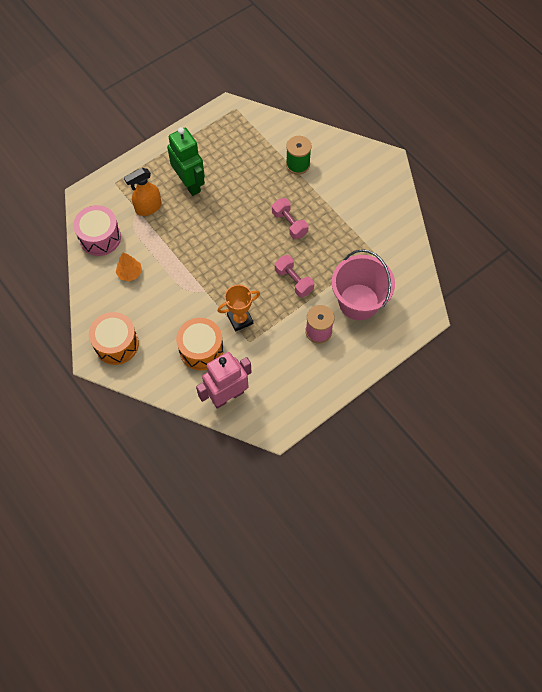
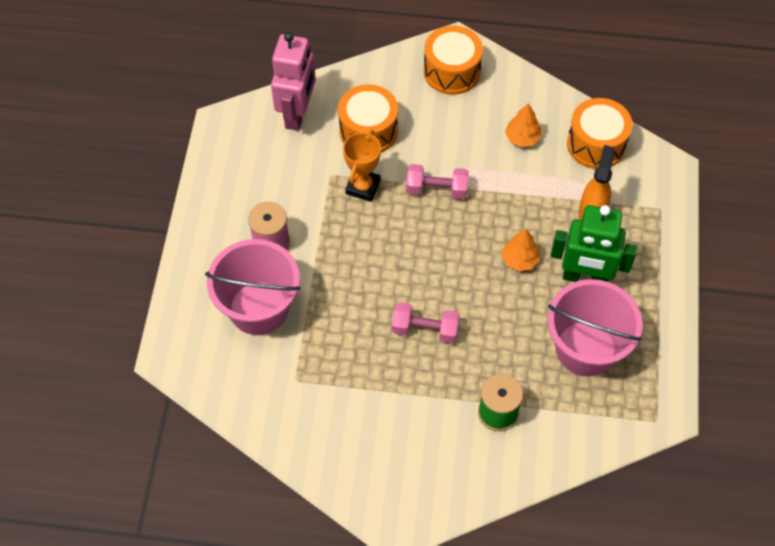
camera: 135 degrees right, 5 degrees down
pink drum [73,205,121,256] -> orange drum [567,98,633,169]
pink dumbbell [275,255,314,297] -> pink dumbbell moved to [406,164,469,199]
none -> orange tree [501,229,540,271]
none -> pink bucket [547,279,642,376]

